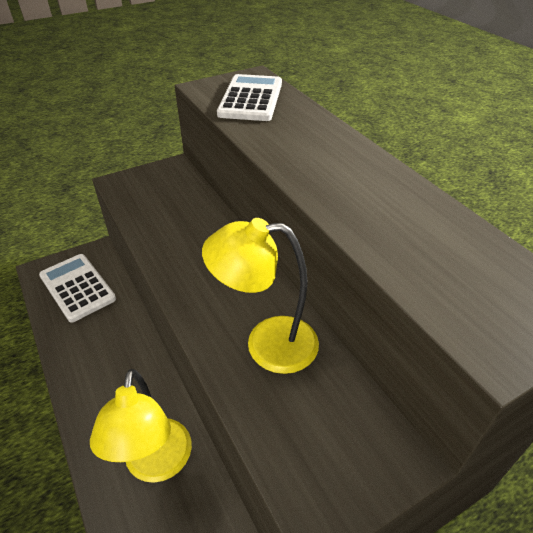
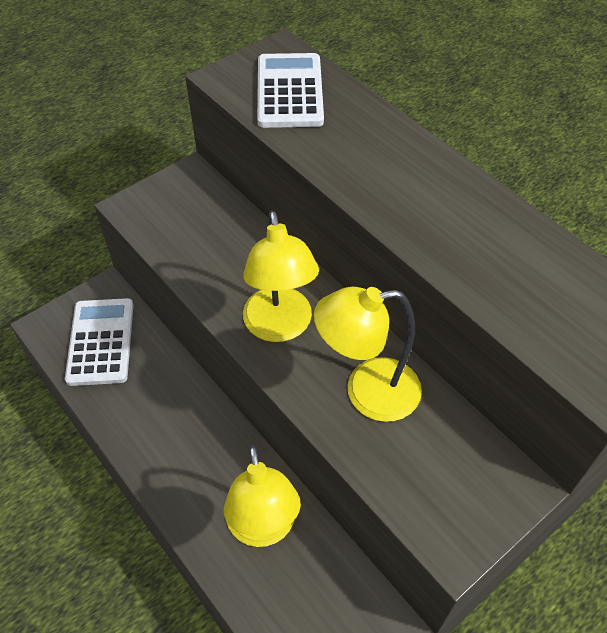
camera: 10 degrees left, 10 degrees up
white calculator [39,254,116,323] -> white calculator turned 45 degrees clockwise [65,298,133,386]
none -> yellow lamp [243,211,319,342]

